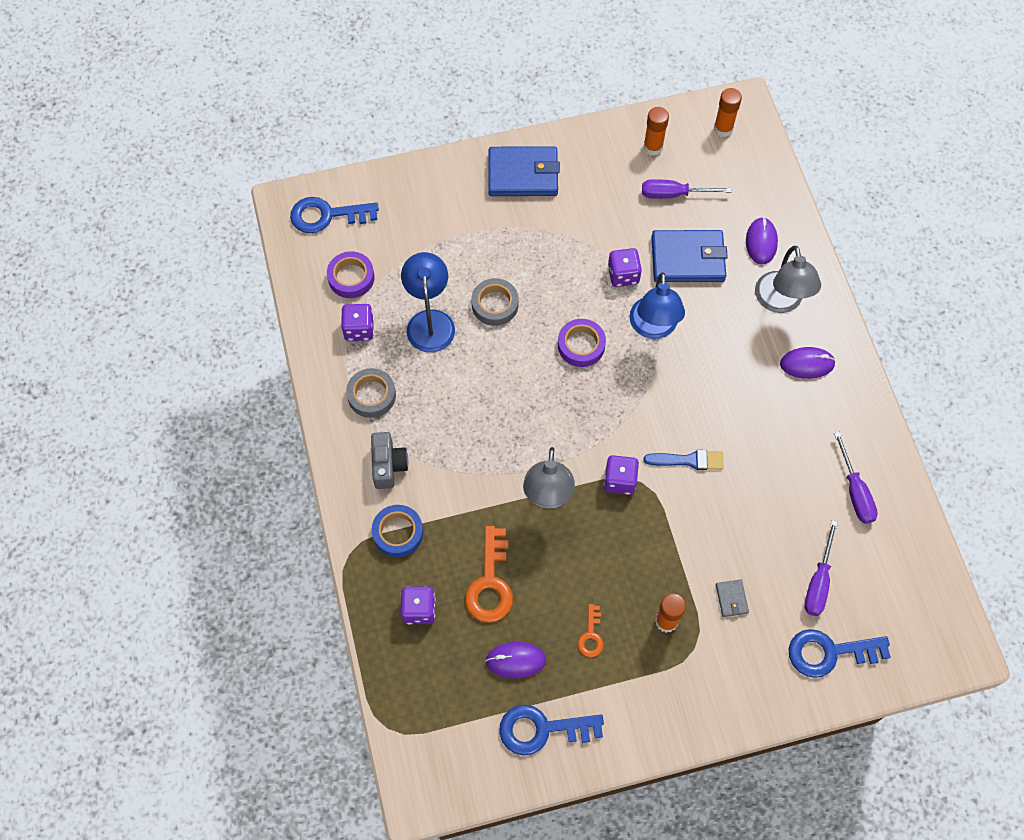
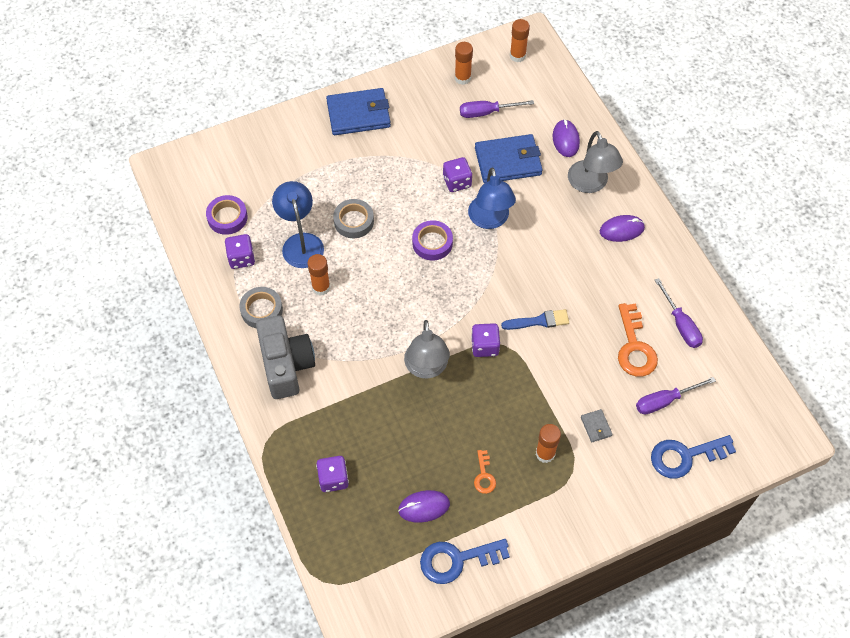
camera: 10 degrees left, 5 degrees down
blue key [290,197,379,233] -> none
grey camera [371,432,408,489] -> grey camera [256,315,315,399], size x1.66
blue tape [372,505,423,557] -> none
orange key [465,526,513,623] -> orange key moved to [618,303,658,377]
purple screwdriver [804,520,838,616] -> purple screwdriver turned 60 degrees clockwise [636,377,716,414]
none -> orange glue stick [308,254,330,296]

